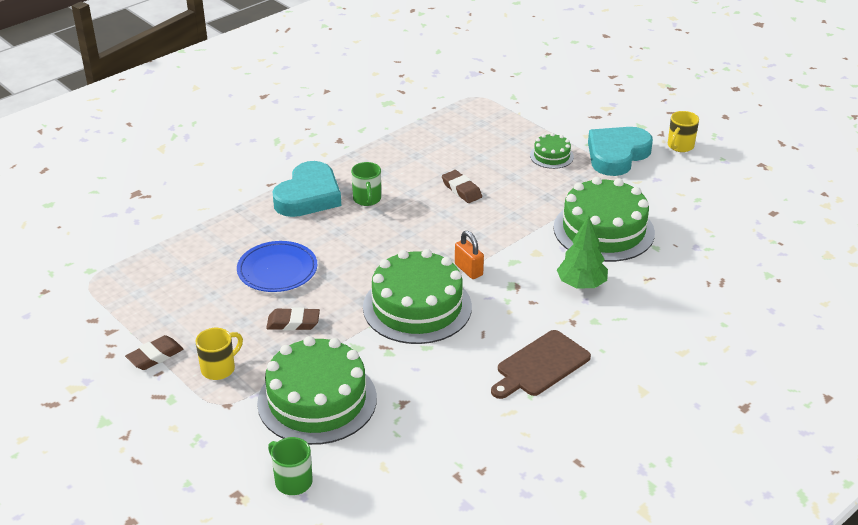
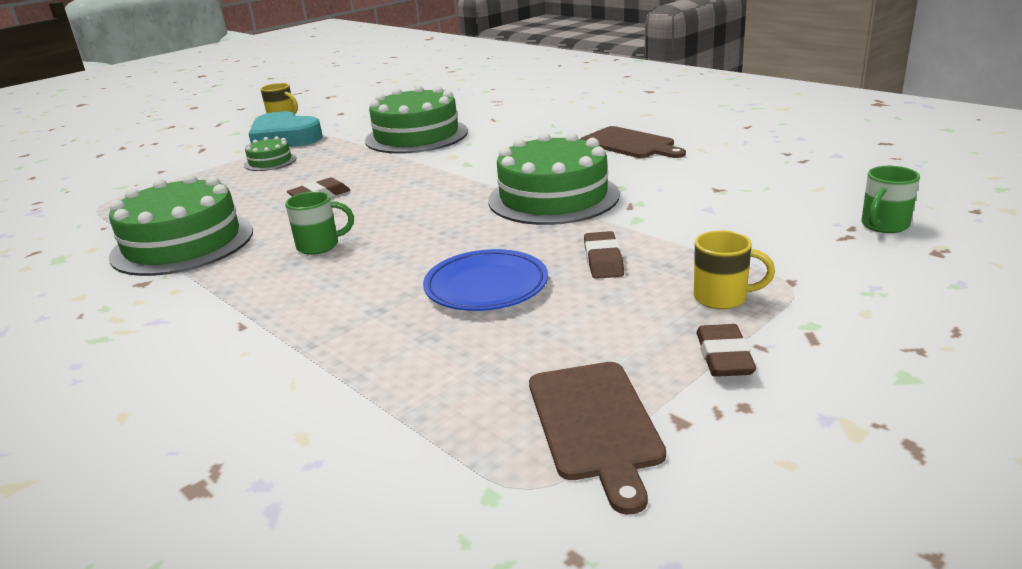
camera: 90 degrees left, 10 degrees down
brown eraser [125,335,184,370] -> brown eraser turned 45 degrees clockwise [696,324,756,377]
yellow mug [196,328,243,380] -> yellow mug turned 150 degrees clockwise [694,230,775,309]
green cake [257,336,377,445] -> green cake moved to [109,174,253,276]
turquoise heart [272,161,341,217] -> none
orange padlock [455,231,484,279] -> none
green tree [557,216,608,289] -> none
none -> brown cutting board [529,362,666,515]

